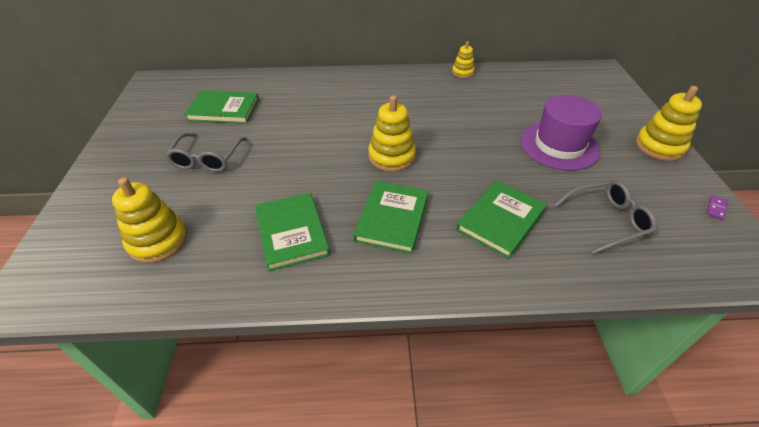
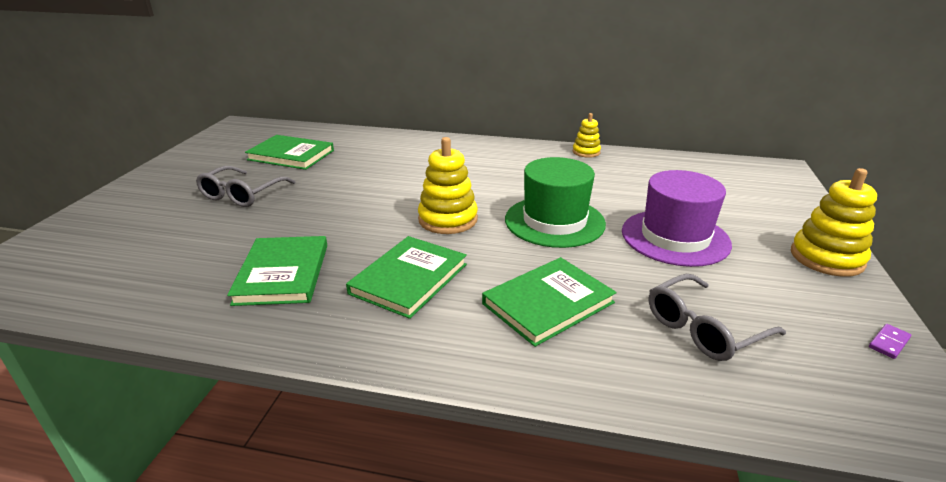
camera: 15 degrees right, 15 degrees down
yellow stacking toy [112,177,187,263] -> none
grey glasses [554,180,657,254] -> grey glasses turned 150 degrees clockwise [649,274,786,361]
none -> green hat [505,157,606,248]

